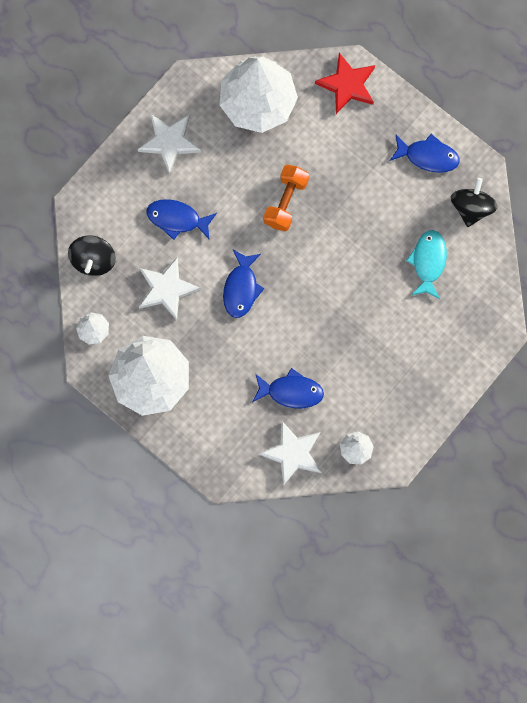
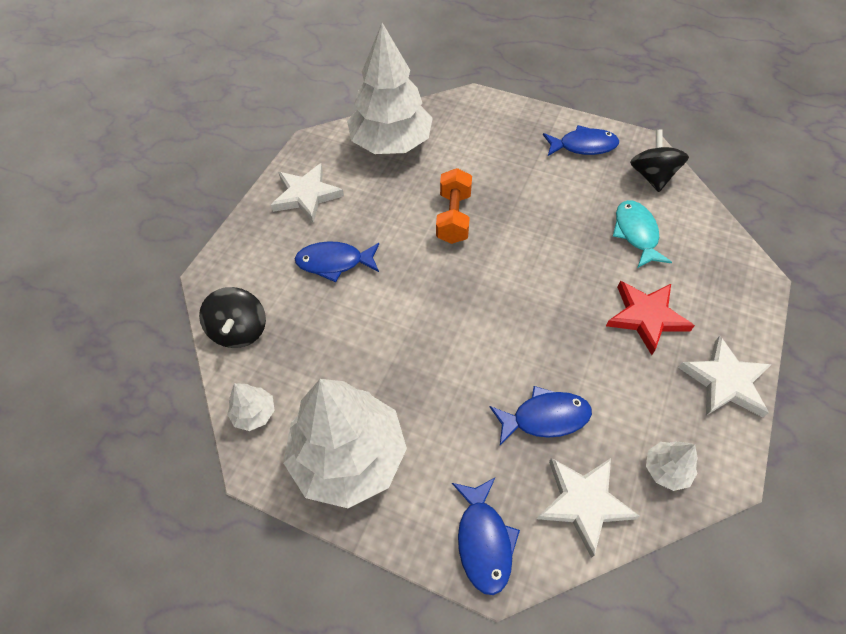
camera: 15 degrees left, 20 degrees down
white star [139,256,201,320] -> white star moved to [678,336,772,417]
blue fish [223,250,264,318] -> blue fish moved to [452,478,520,595]
red star [315,53,375,114] -> red star moved to [606,281,695,355]

